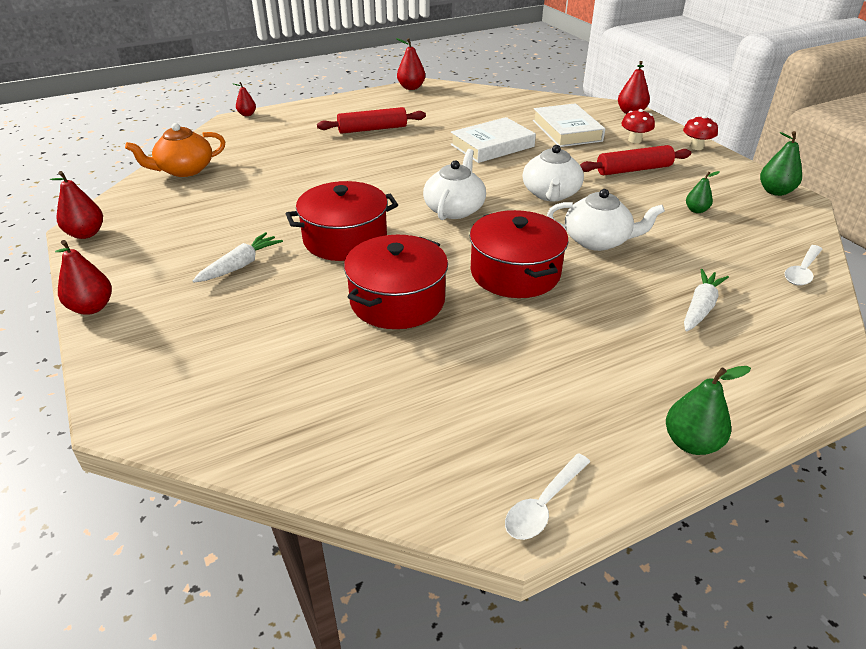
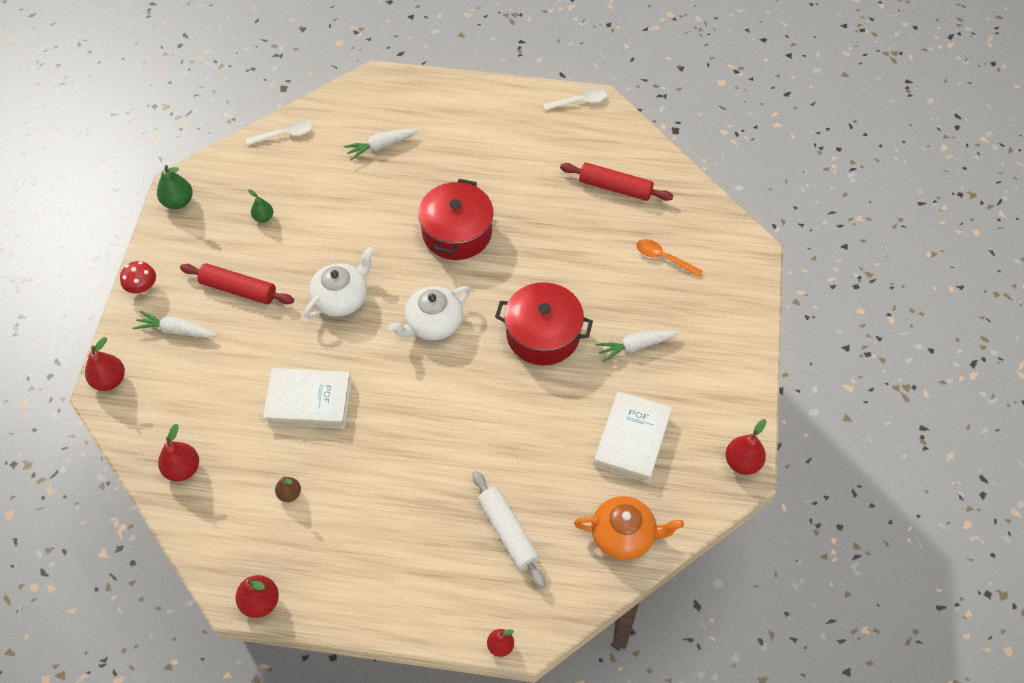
camera: 145 degrees left, 20 degrees up
red pear [55,240,112,315] -> red pear moved to [158,424,199,482]
red rolling pin [317,107,426,134] -> red rolling pin moved to [560,163,673,201]
red pot [344,235,448,329] -> none
white book [533,103,605,147] -> white book moved to [594,391,672,483]
white teapot [547,189,665,251] -> none
red mushroom [621,109,655,143] -> white carrot [133,311,217,338]
green pear [666,366,751,455] -> none
none -> brown pear [275,477,301,502]
none -> white rolling pin [472,471,546,588]
none -> orange spoon [636,239,703,277]

